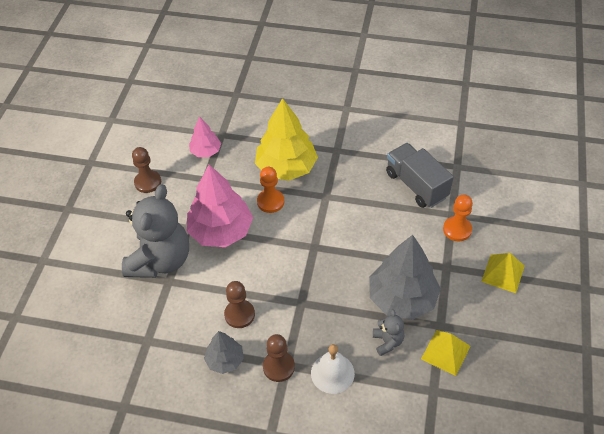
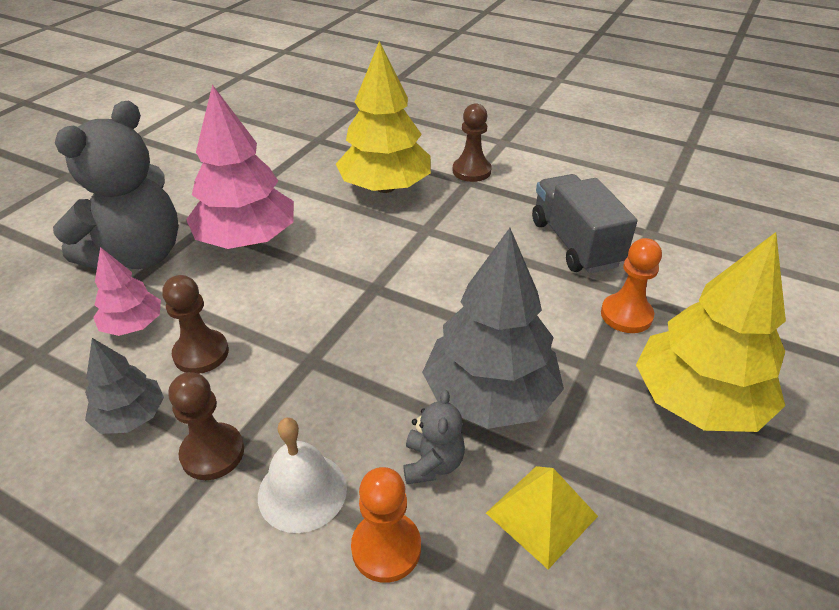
camera: 15 degrees right, 10 degrees down
brown pawn [132,147,161,193] -> brown pawn moved to [453,103,492,182]
pink tree [189,117,221,157] -> pink tree moved to [93,247,161,336]
orange pawn [257,167,284,213] -> orange pawn moved to [351,467,421,583]
yellow pyramid [481,253,525,293] -> yellow tree [636,232,786,432]

